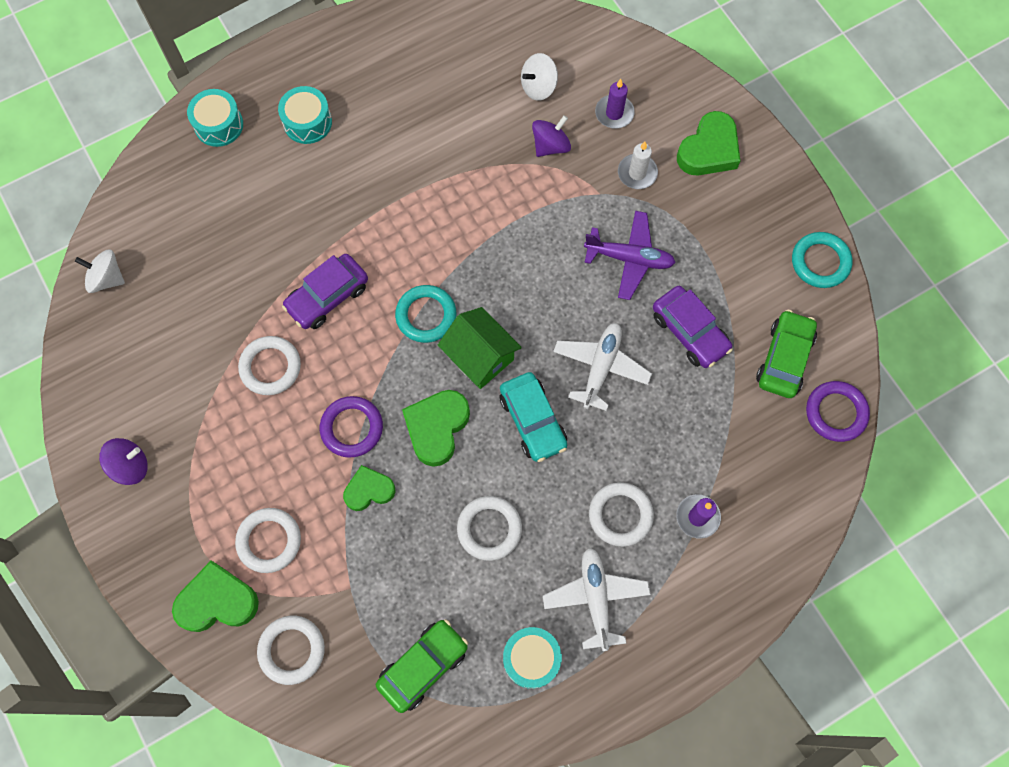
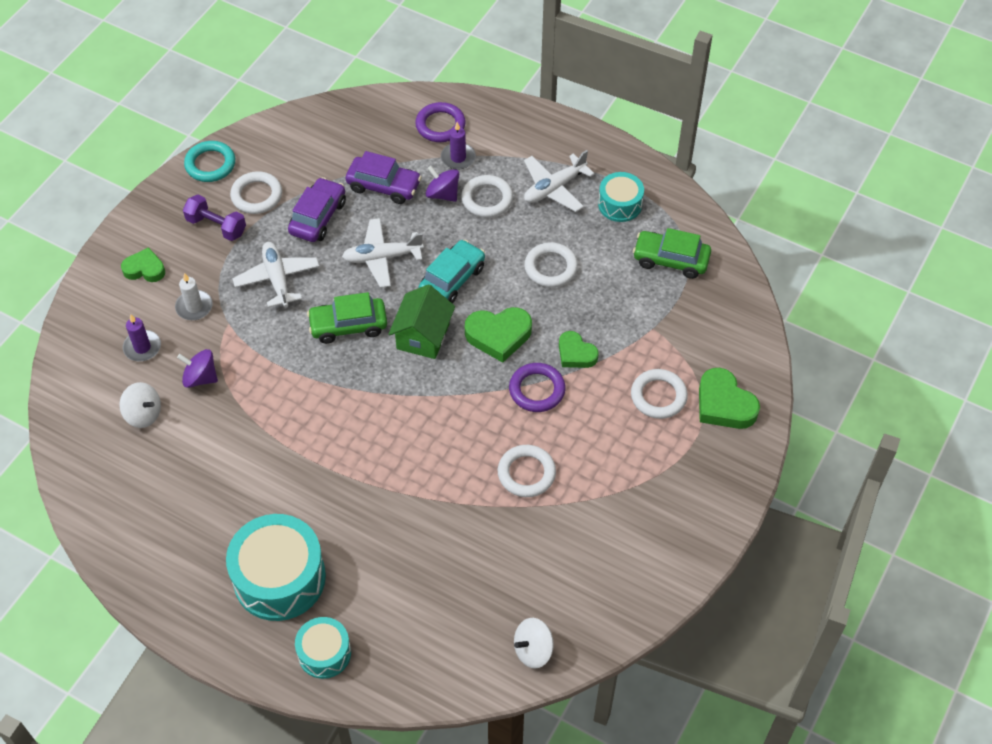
camera: 120 degrees left, 15 degrees down
white spinning top [75,250,125,293] -> white spinning top turned 75 degrees clockwise [514,618,554,669]
purple spinning top [99,438,148,485] -> purple spinning top moved to [426,166,459,202]
white ring [257,616,325,685] -> white ring moved to [230,171,282,214]
turquoise drum [278,86,332,144] -> turquoise drum [226,514,326,621], size x1.78
purple car [282,254,368,329] -> purple car moved to [346,151,422,204]
turquoise ring [395,285,456,343] -> none
purple plane [584,211,676,300] -> white plane [232,242,320,307]
green heart [677,111,740,176] -> green heart [121,247,165,282], size x0.66
green car [756,310,817,398] -> green car moved to [307,292,387,344]
purple ring [806,381,870,442] -> purple ring moved to [415,102,466,142]
none -> purple dumbbell [183,195,246,241]

